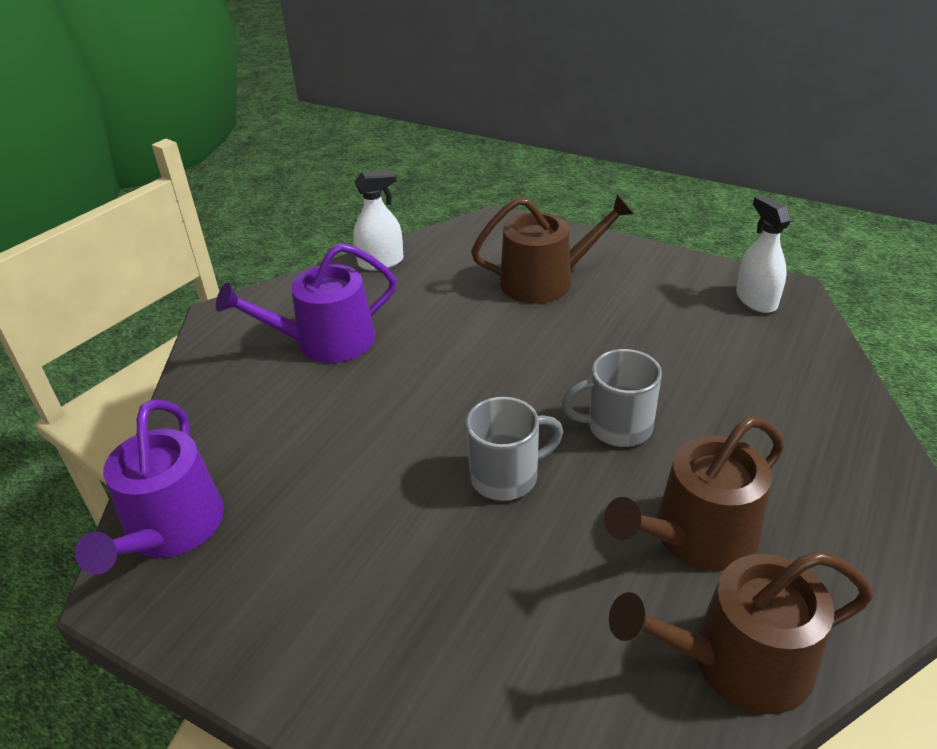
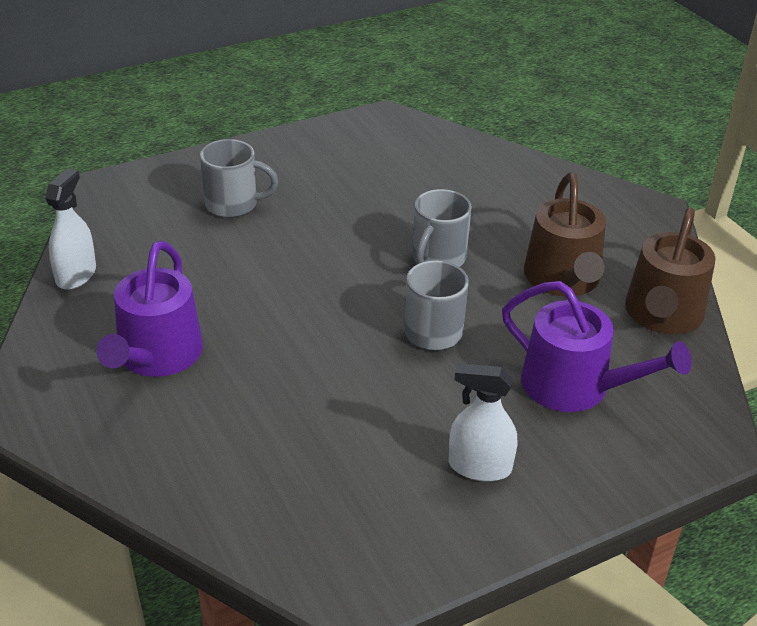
camera: 60 degrees left, 0 degrees up
purple watering can [75,400,224,575] -> purple watering can moved to [502,281,692,412]
brown watering can [471,194,634,304] -> grey mug [200,139,278,218]
white spray bottle [736,195,791,313] -> white spray bottle moved to [449,363,517,482]

